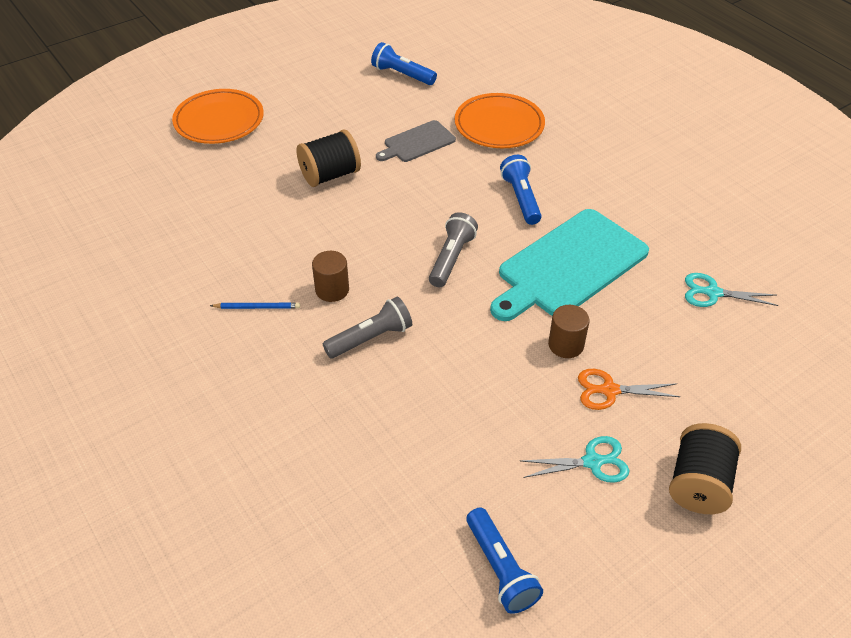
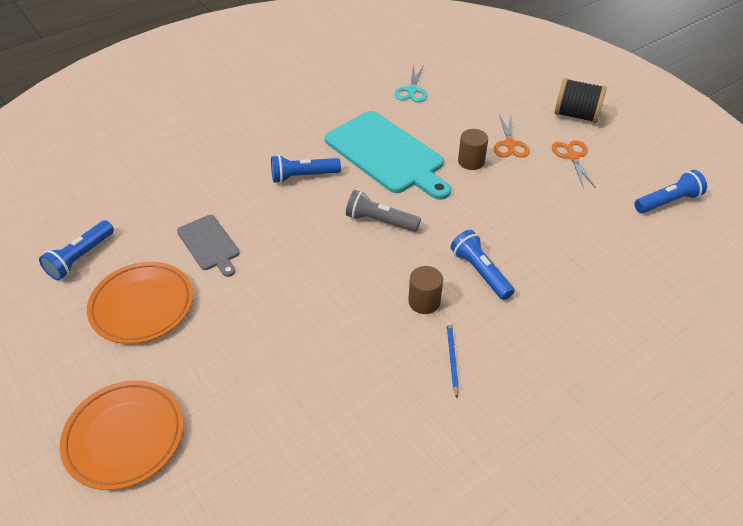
camera: 90 degrees left, 0 degrees up
black spool [297,130,361,187] -> none
grey flashlight [323,297,412,358] -> blue flashlight [451,230,514,300]
orange plate [455,93,545,148] -> orange plate moved to [87,262,193,344]
turquoise scissors [520,436,630,483] -> orange scissors [552,140,596,189]

